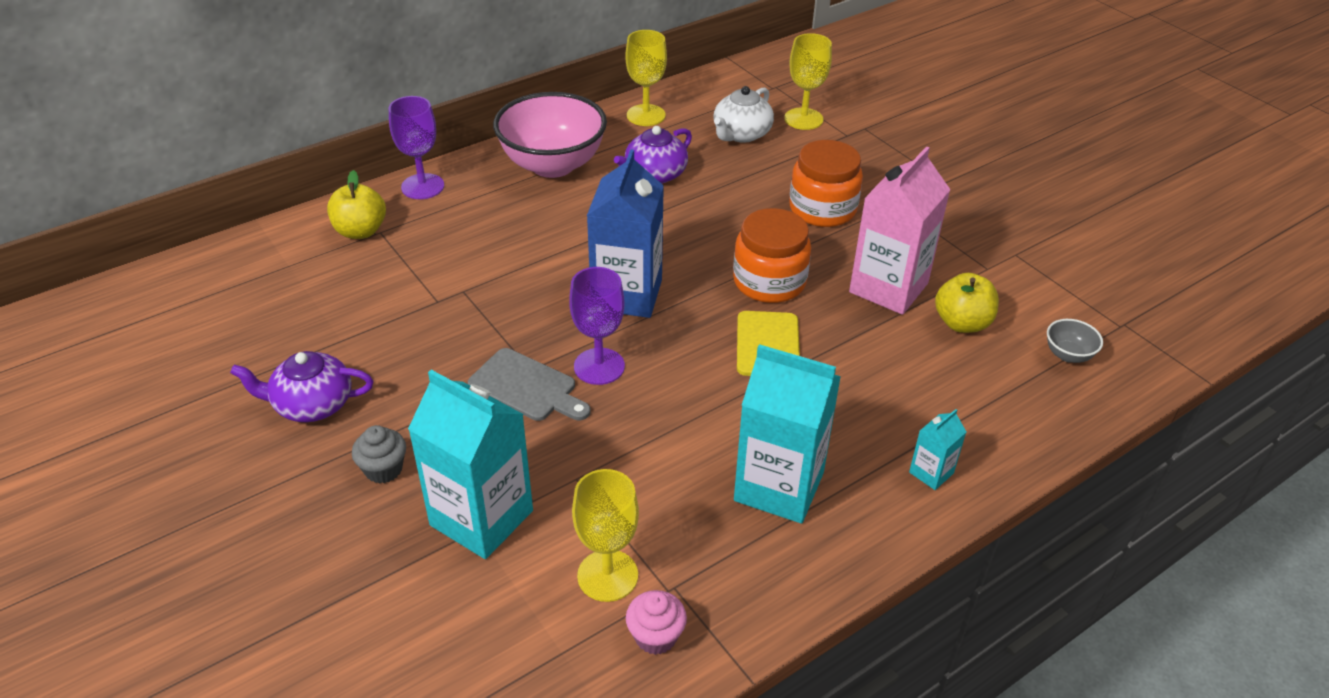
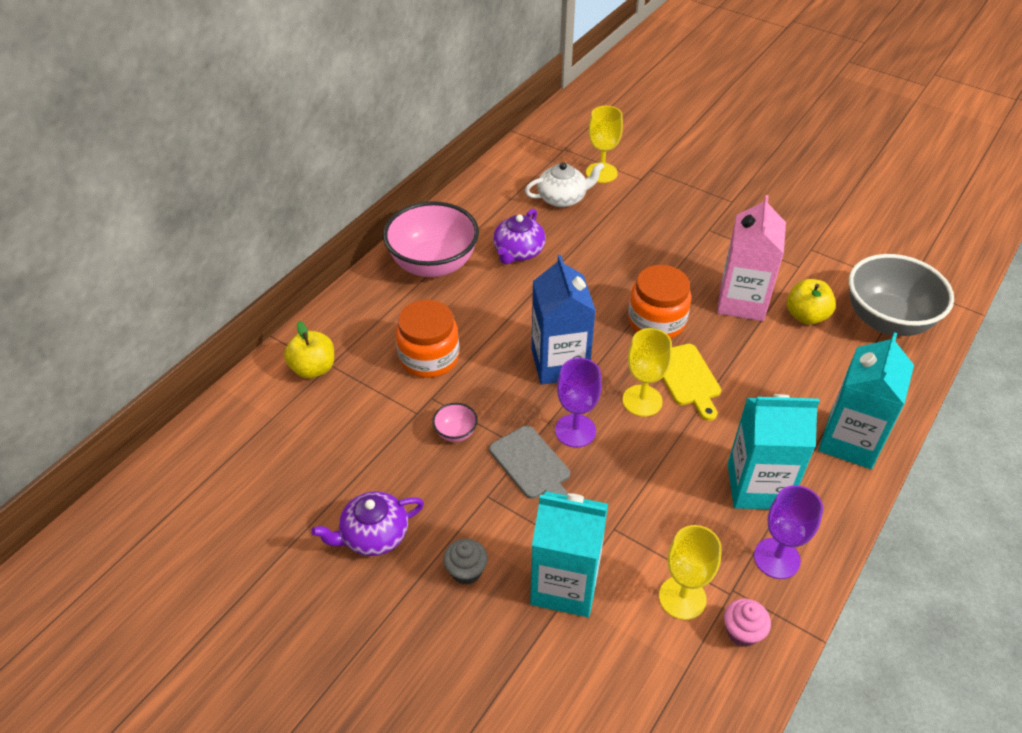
camera: 20 degrees left, 5 degrees up
purple goblet [389,96,444,199] -> purple goblet moved to [754,485,823,579]
grey cutting board [468,348,591,421] -> grey cutting board turned 45 degrees clockwise [489,425,570,499]
yellow goblet [626,30,667,126] -> yellow goblet moved to [622,328,672,417]
white teapot [714,86,774,143] -> white teapot turned 120 degrees counterclockwise [525,162,605,207]
orange jar [789,140,863,227] -> orange jar moved to [396,300,459,378]
turquoise carton [909,409,966,490] -> turquoise carton [819,333,914,469], size x2.20
grey bowl [1047,319,1103,363] -> grey bowl [849,254,954,336], size x2.45
none -> pink bowl [432,403,478,442]

